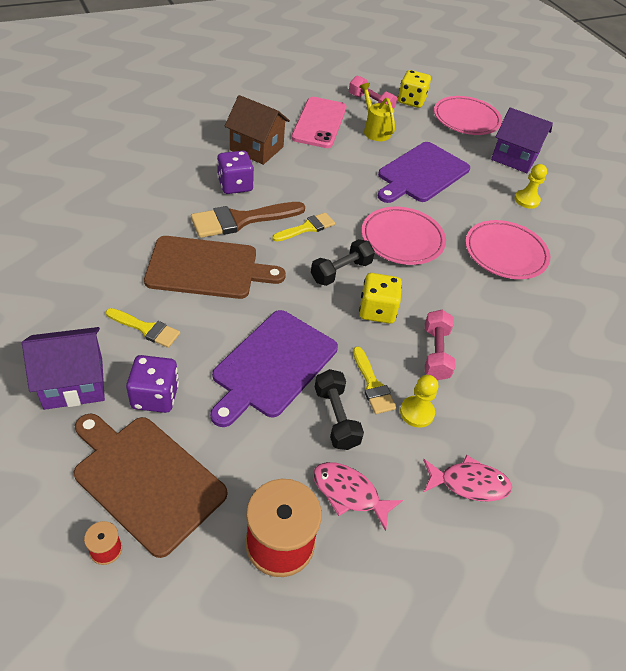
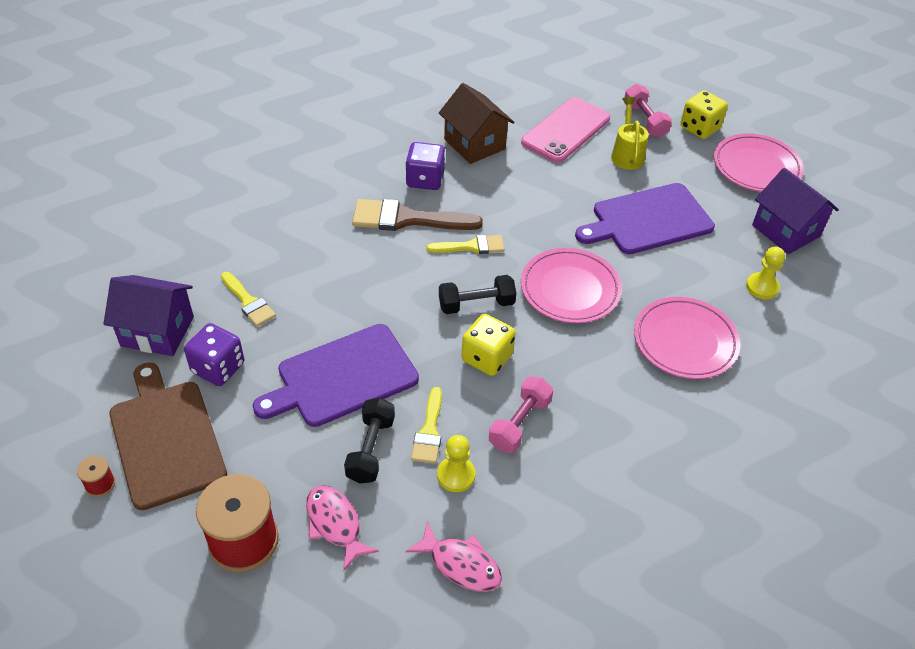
camera: 30 degrees right, 0 degrees up
brown cutting board [144,236,286,299] -> none

